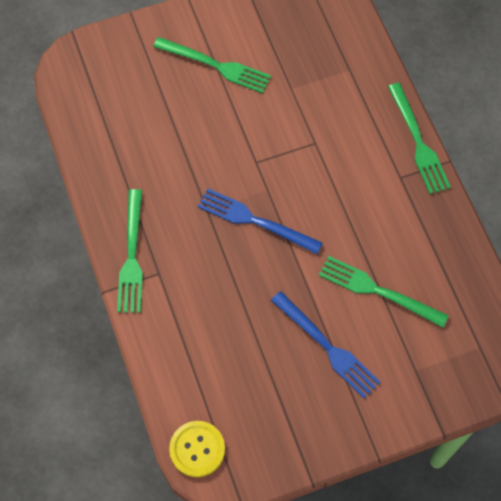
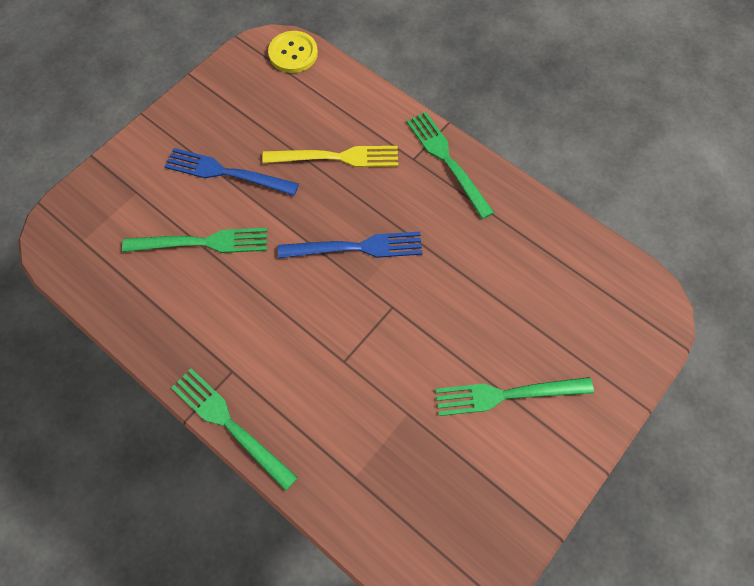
camera: 150 degrees right, 0 degrees up
none -> yellow fork [262,146,398,167]

